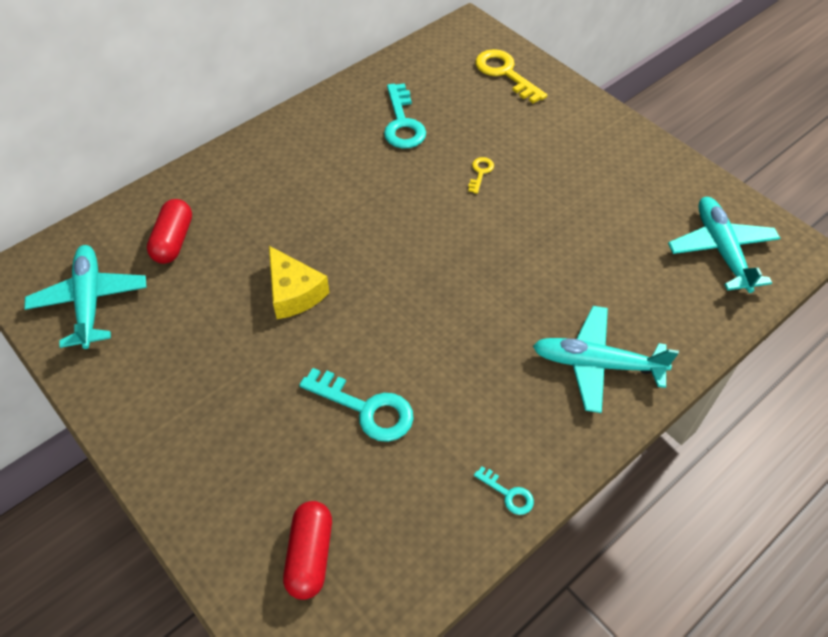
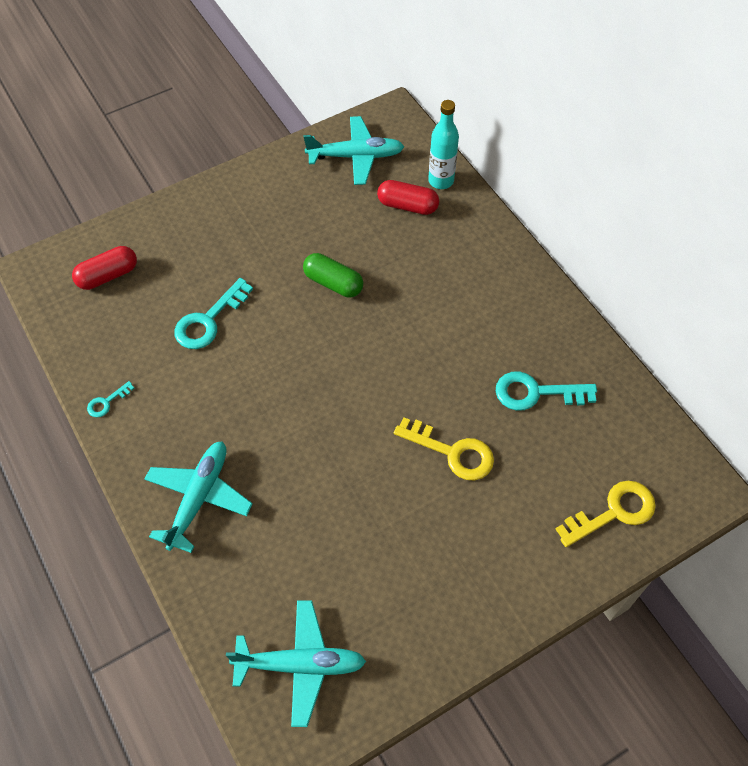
camera: 100 degrees right, 5 degrees up
yellow cheese [269,246,329,319] -> green capsule [303,253,363,298]
red capsule [283,501,332,600] -> red capsule turned 45 degrees counterclockwise [72,246,137,290]
yellow key [468,157,494,194] -> yellow key [394,417,494,480], size x1.98
none -> turquoise bottle [428,100,459,189]

